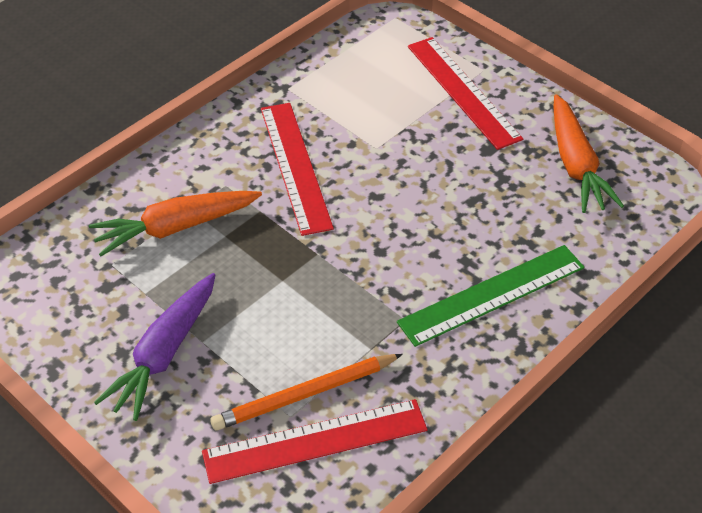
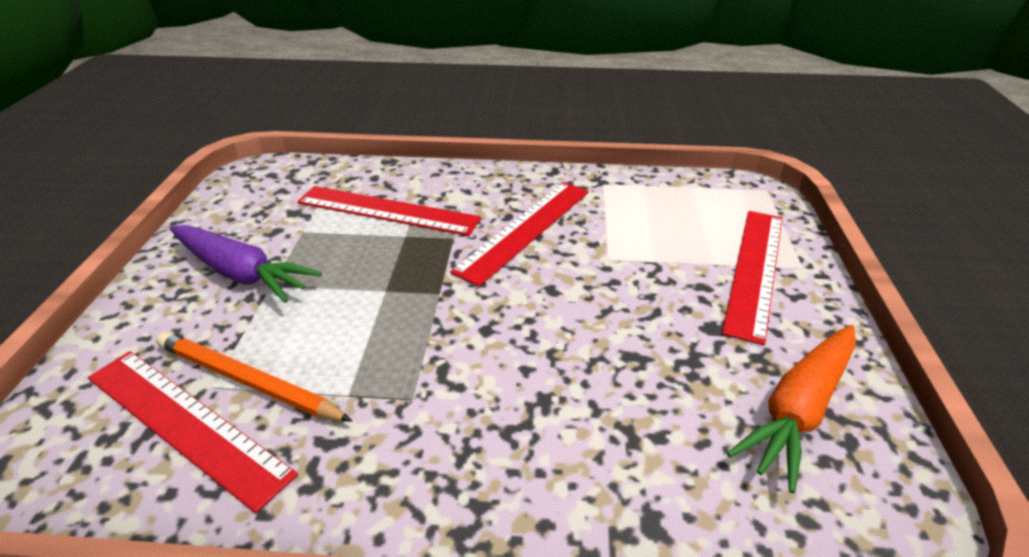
camera: 50 degrees right, 10 degrees down
orange carrot [89,191,262,256] -> red ruler [297,186,481,236]
purple carrot [94,273,215,421] -> purple carrot turned 135 degrees counterclockwise [170,225,322,303]
green ruler [397,245,584,347] -> none

